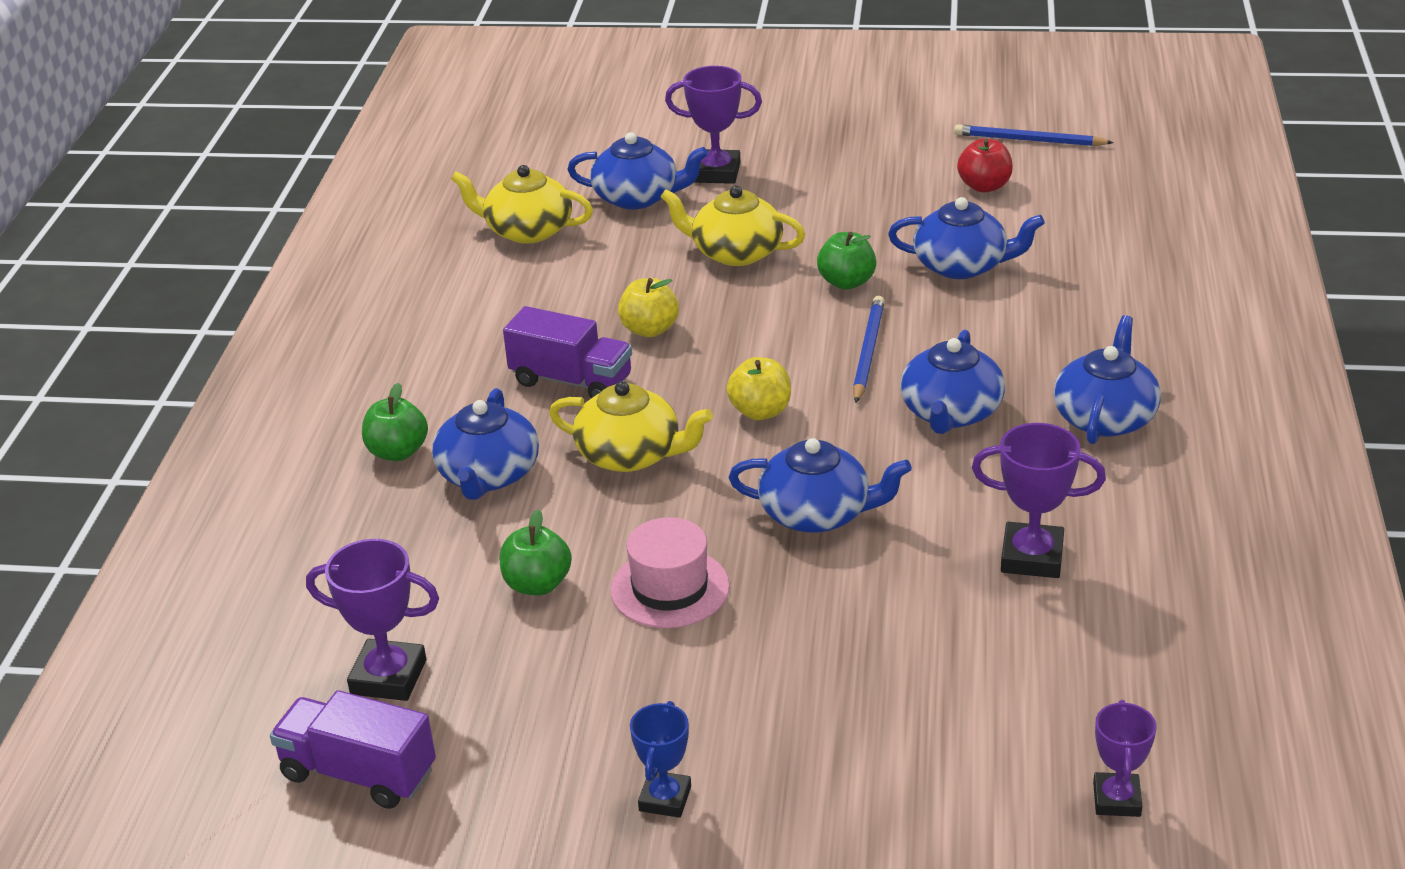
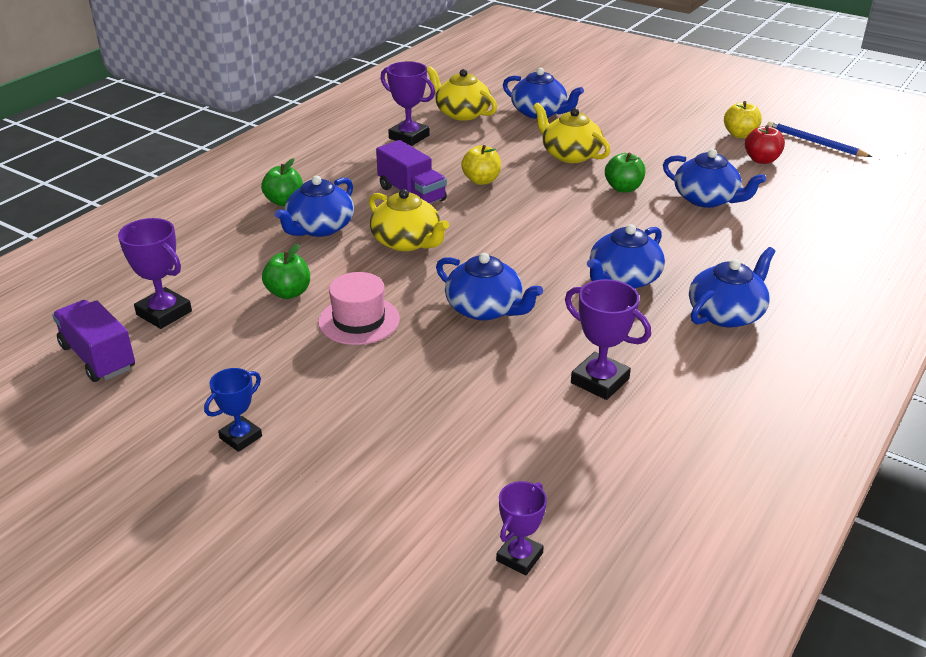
camera: 25 degrees right, 0 degrees up
purple trophy [665,66,762,184] -> purple trophy moved to [380,61,435,146]
yellow apple [727,357,791,420] -> yellow apple moved to [724,101,762,138]
blue pencil [853,296,885,403] -> none

